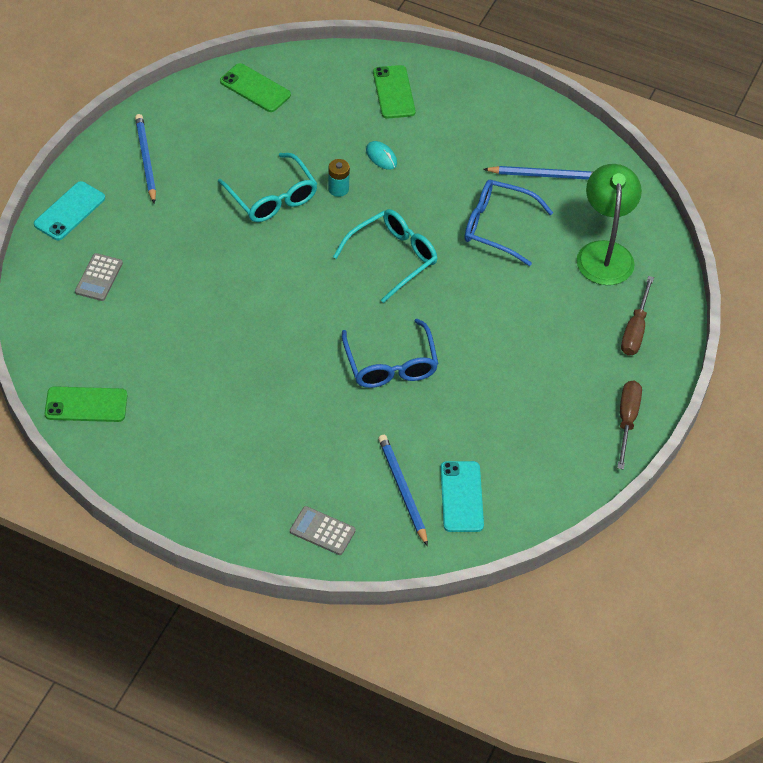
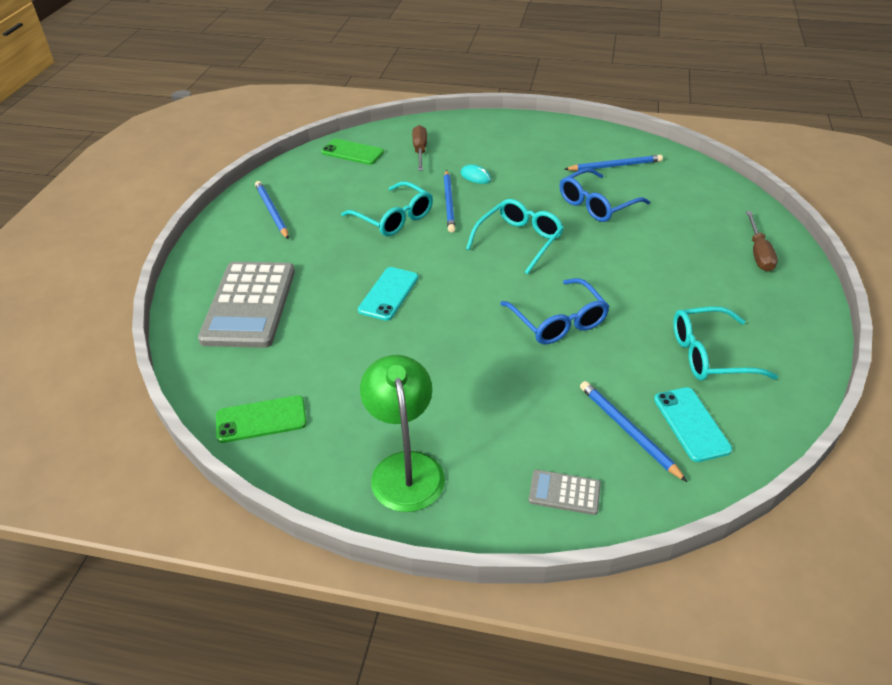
camera: 10 degrees left, 10 degrees down
turquoise phone [34,181,105,240] -> turquoise phone moved to [358,267,418,321]
grey calculator [75,253,123,301] -> grey calculator [198,262,295,348], size x2.25
turquoise battery [328,159,350,197] -> blue pencil [444,170,455,233]
green phone [373,65,416,118] -> none
blue glasses [464,180,553,266] -> blue glasses turned 45 degrees counterclockwise [560,168,650,222]
green lamp [577,164,642,285] -> green lamp moved to [360,355,445,512]
brown screwdriver [617,381,642,470] -> brown screwdriver moved to [412,125,427,171]
none -> turquoise glasses [673,306,778,381]

